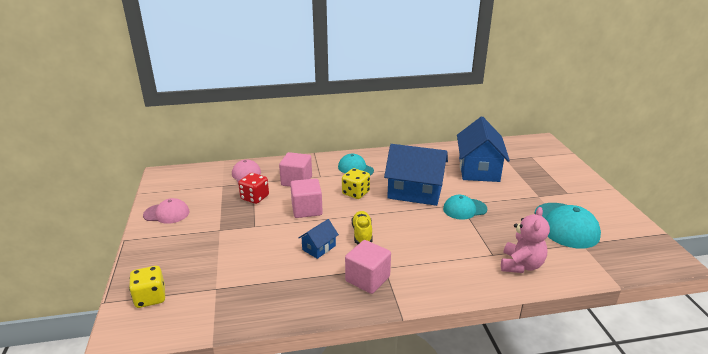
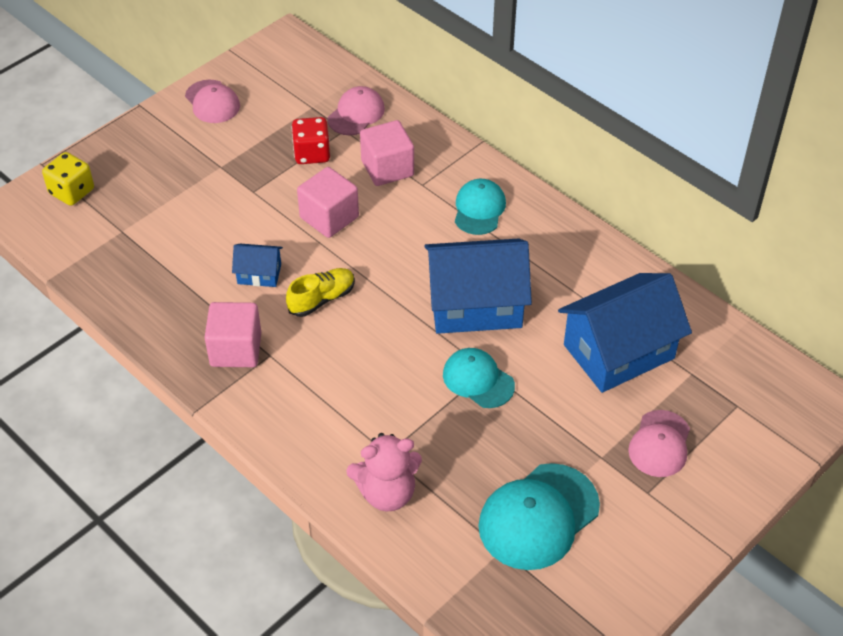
camera: 55 degrees right, 20 degrees up
yellow dice [342,168,370,199] -> none
blue house [384,144,448,206] -> blue house turned 75 degrees counterclockwise [424,239,532,334]
none -> pink cap [628,410,690,477]

